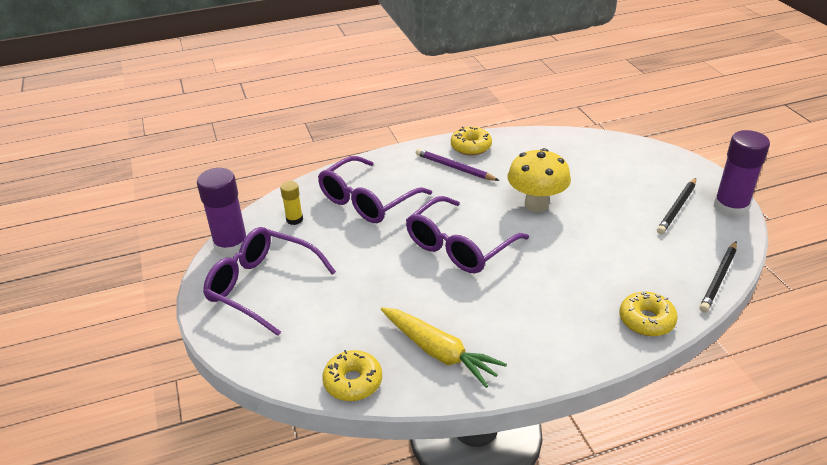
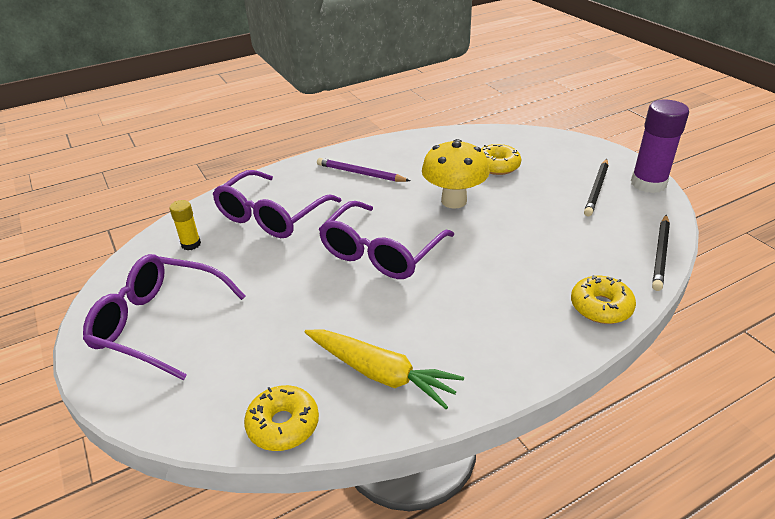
camera: 10 degrees left, 0 degrees up
purple glue stick [197,168,247,257] -> none
yellow donut [451,126,492,155] -> yellow donut moved to [481,144,521,175]

